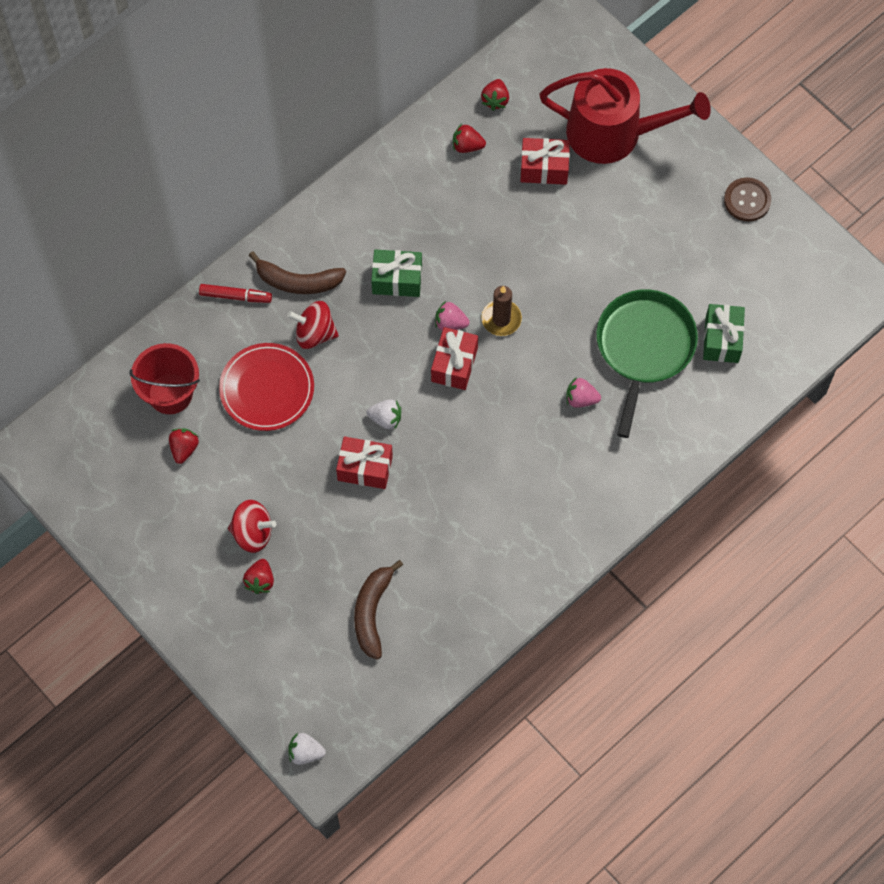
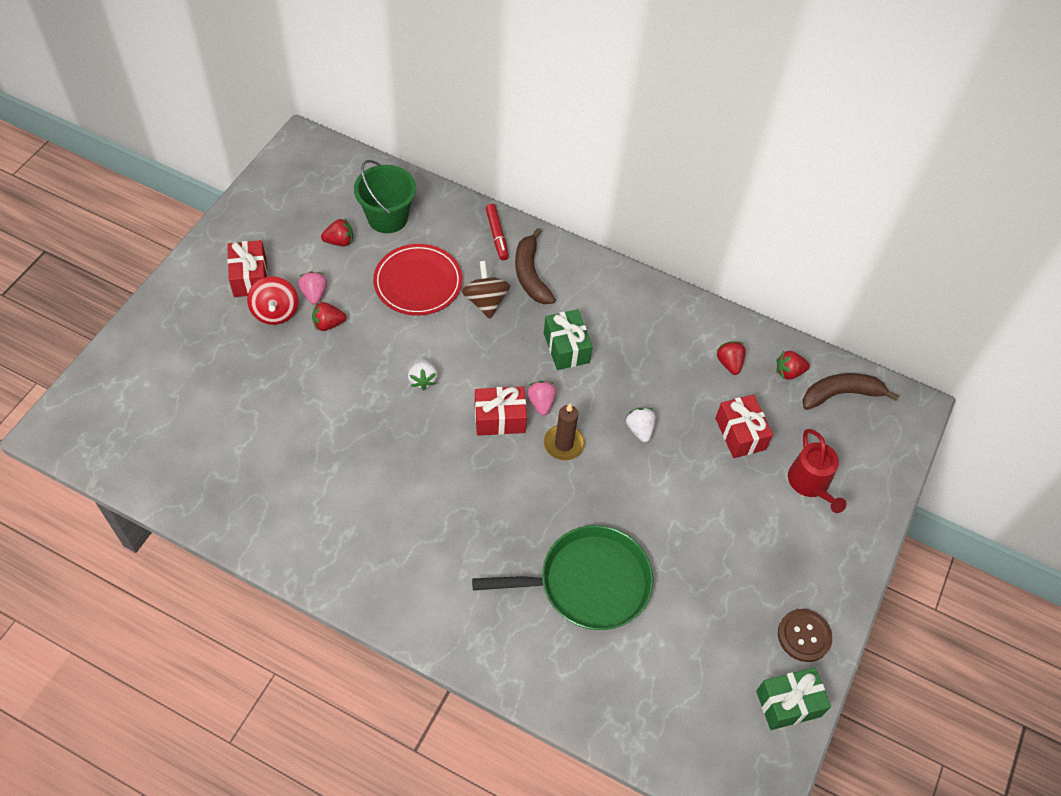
camera: 65 degrees right, 10 degrees down
red bucket [129,343,200,414] -> green bucket [354,160,416,233]
red strawberry [243,559,274,594] -> red strawberry moved to [312,302,346,331]
red spinning top [287,301,339,349] -> brown spinning top [462,261,510,319]
white strawberry [288,733,326,765] -> white strawberry moved to [626,408,656,442]
red gift [336,436,393,489] -> red gift moved to [227,240,268,297]
brown banana [354,560,403,660] -> brown banana moved to [802,373,899,410]
red watering can [539,68,711,164] -> red watering can [788,429,847,513], size x0.55
pink strawberry [567,377,601,408] -> pink strawberry moved to [298,271,327,305]
green gift [703,304,745,363] -> green gift moved to [756,667,831,730]

